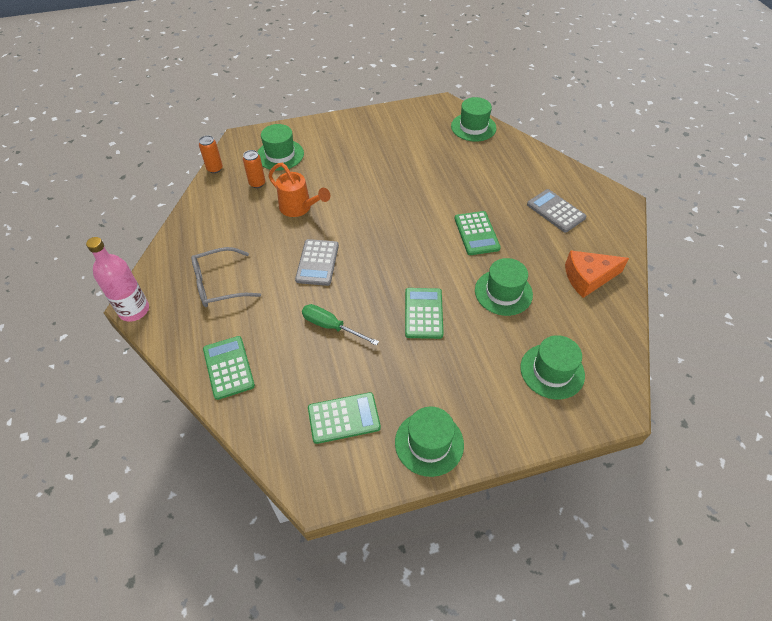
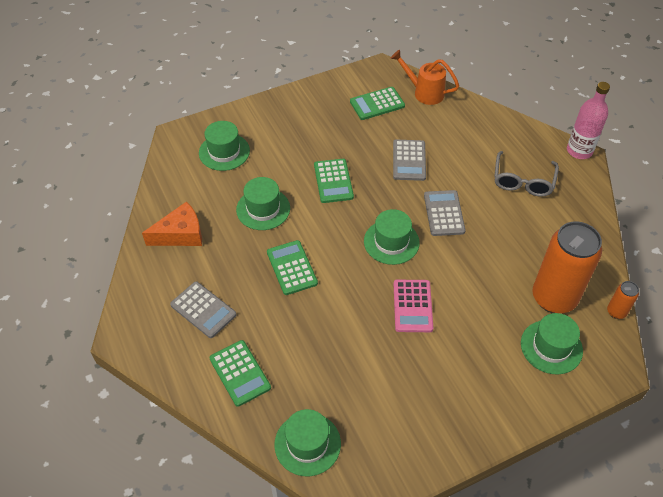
camera: 170 degrees right, 0 degrees up
grey glasses [191,247,261,307] -> grey glasses turned 135 degrees clockwise [494,151,559,197]
green calculator [203,336,255,400] -> green calculator moved to [210,340,271,407]
orange can [243,150,265,188] -> orange can [532,222,602,313], size x2.32
orange watering can [268,163,330,217] -> orange watering can moved to [391,50,459,105]
green screwdriver [302,304,379,346] -> grey calculator [393,140,426,181]
green hat [395,407,464,477] -> green hat moved to [364,209,420,265]
none -> pink calculator [394,280,433,332]

